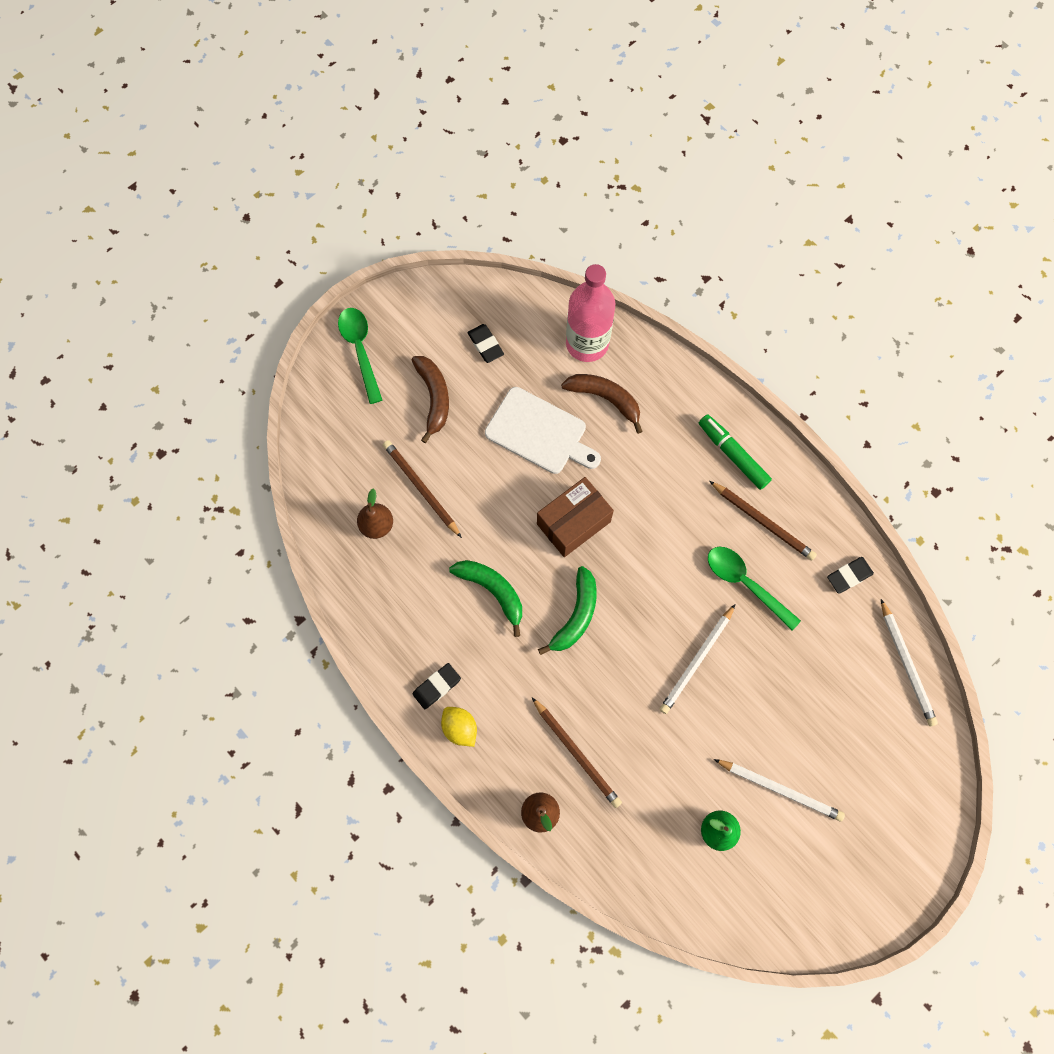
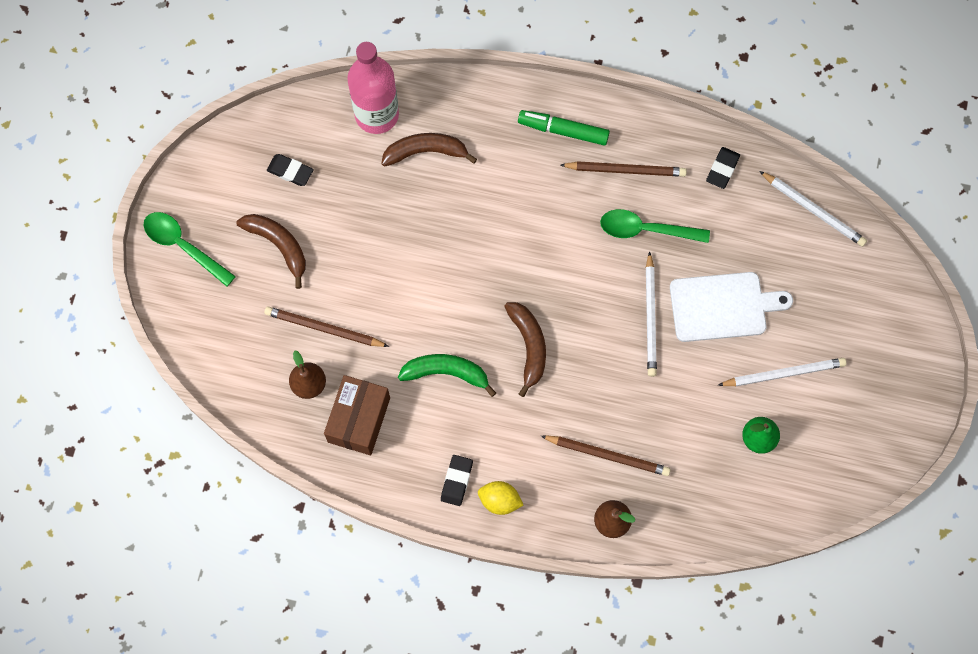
camera: 35 degrees left, 0 degrees up
white cutting board [485,387,601,474] -> white cutting board moved to [670,272,793,342]
brown box [537,477,614,557] -> brown box moved to [324,375,390,455]
green banana [538,566,597,655] -> brown banana [504,302,546,397]

